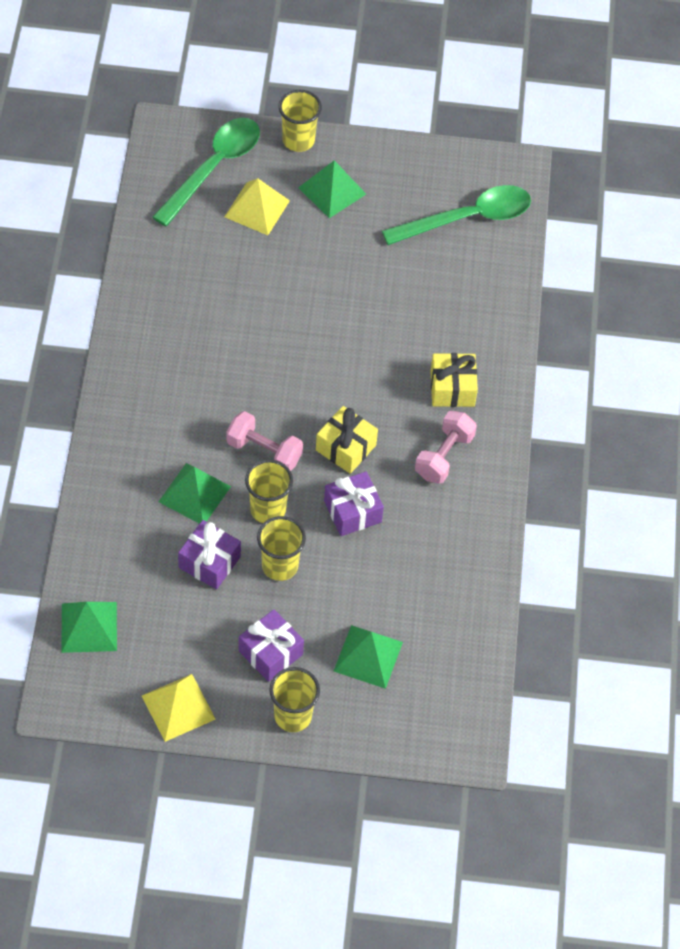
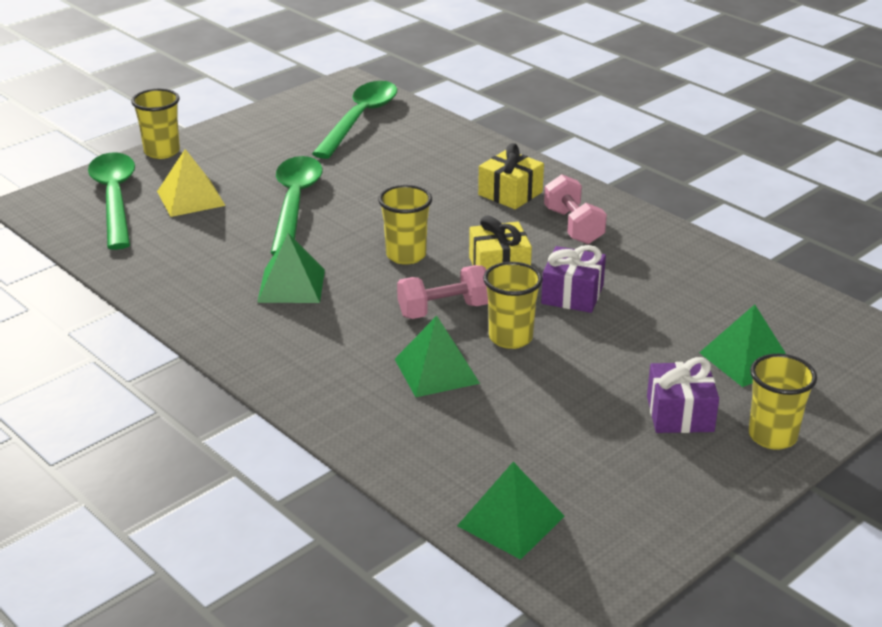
camera: 45 degrees left, 25 degrees down
yellow pyramid [142,674,216,742] -> none
purple gift [178,520,241,589] -> none
yellow cup [257,516,306,581] -> yellow cup moved to [378,185,432,265]
green pyramid [298,160,366,218] -> green pyramid moved to [257,233,325,303]
none -> green spoon [271,156,323,255]

